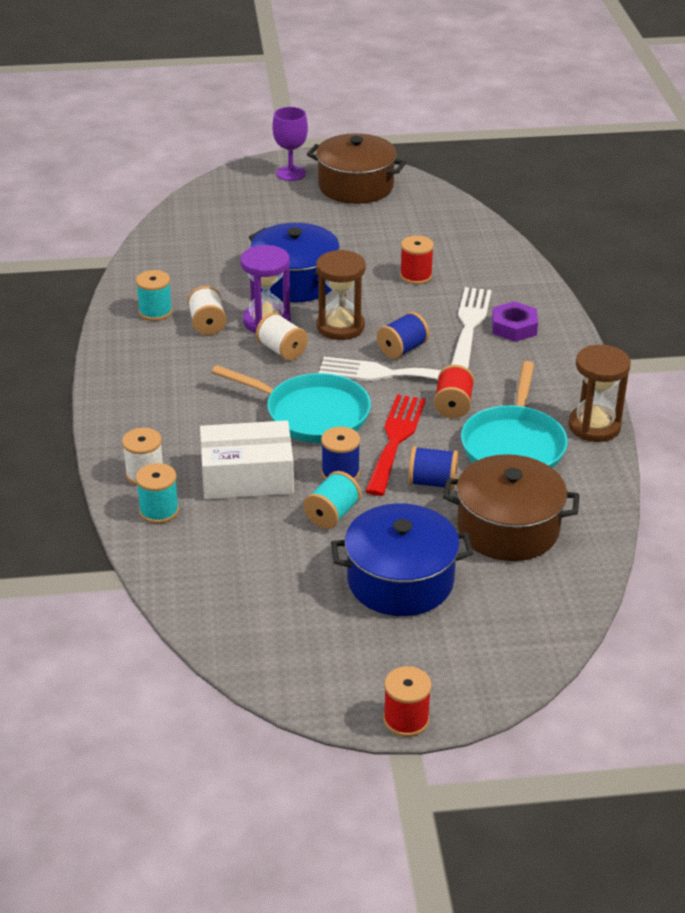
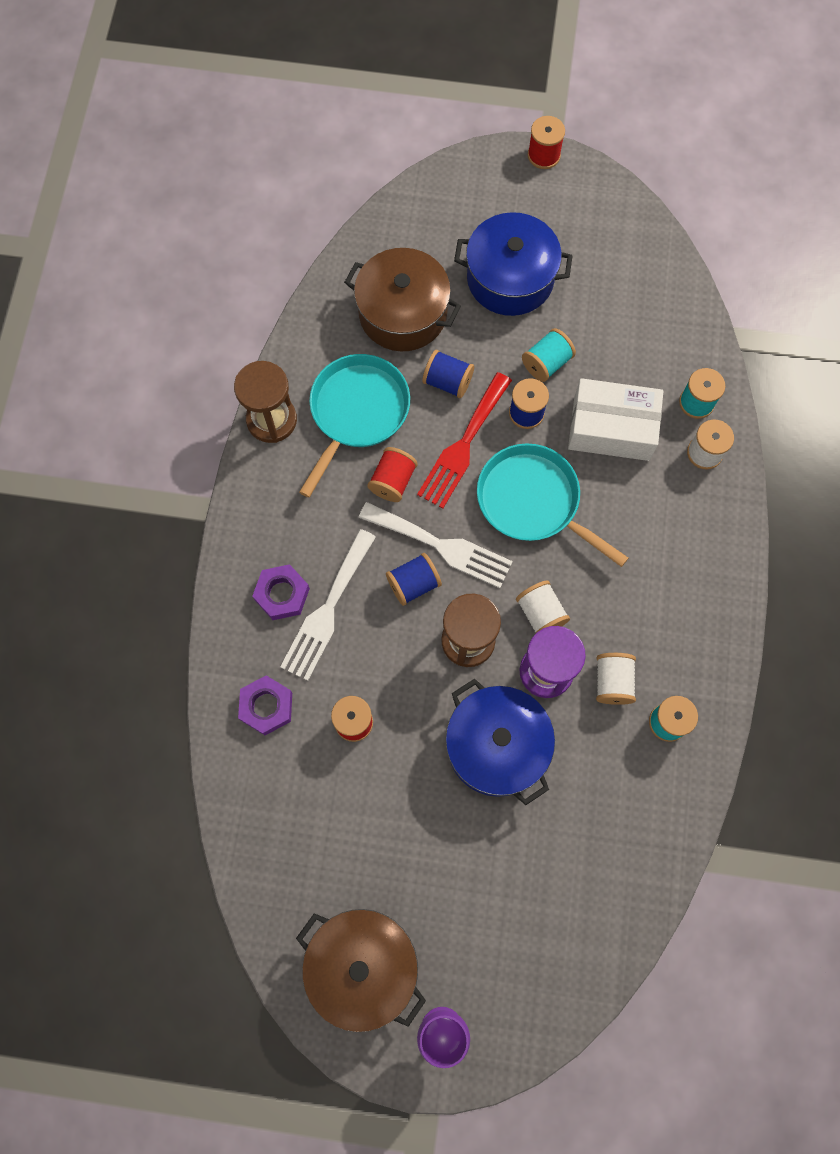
camera: 165 degrees left, 35 degrees up
none -> purple nut [238,675,292,735]

